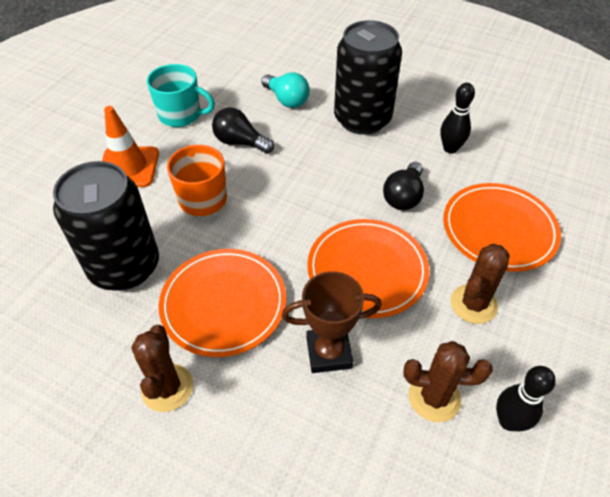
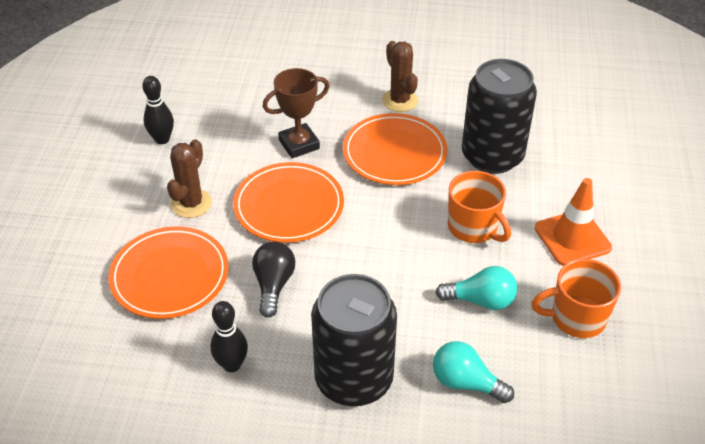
camera: 160 degrees right, 5 degrees down
turquoise mug [147,64,215,127] -> orange mug [531,259,621,338]
black light bulb [212,107,274,154] -> turquoise light bulb [436,266,517,310]
brown cactus [404,341,493,422] -> none

